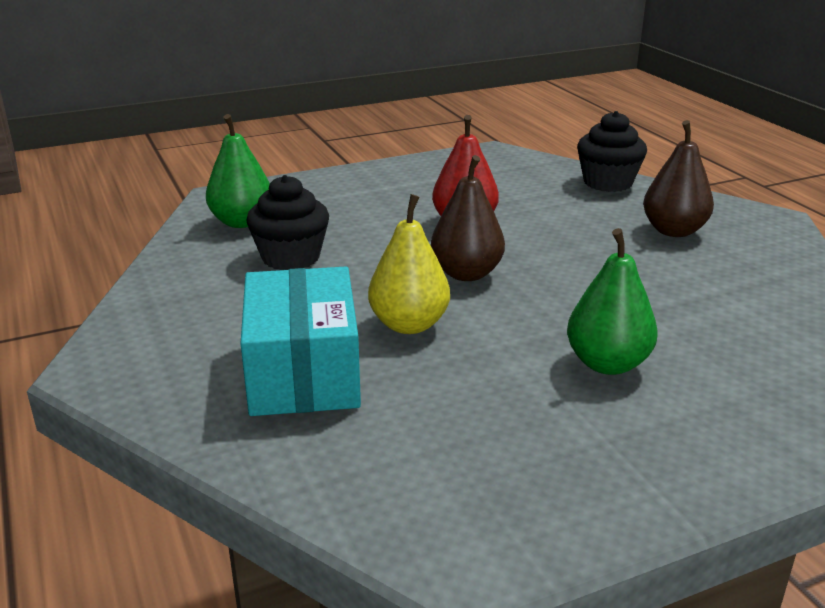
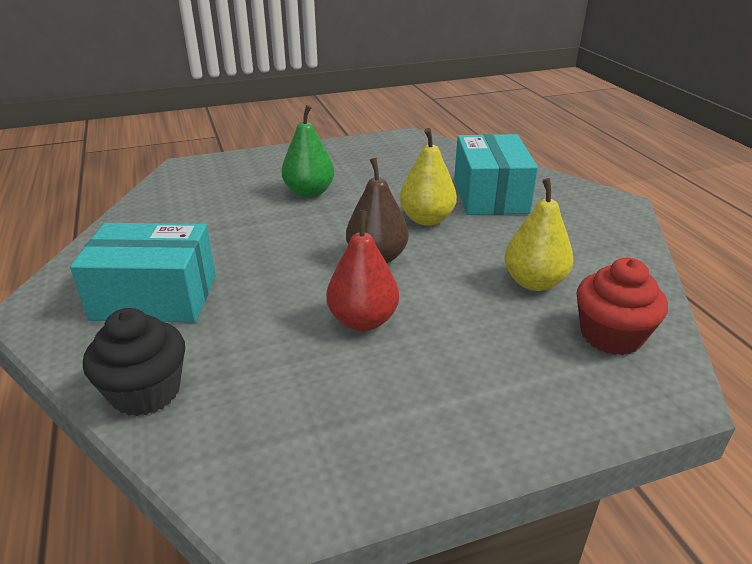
camera: 175 degrees left, 5 degrees up
green pear [206,114,270,228] -> red cupcake [577,258,668,355]
black cupcake [246,175,329,270] -> yellow pear [504,178,573,291]
brown pear [643,120,714,237] -> turquoise box [70,223,216,322]

